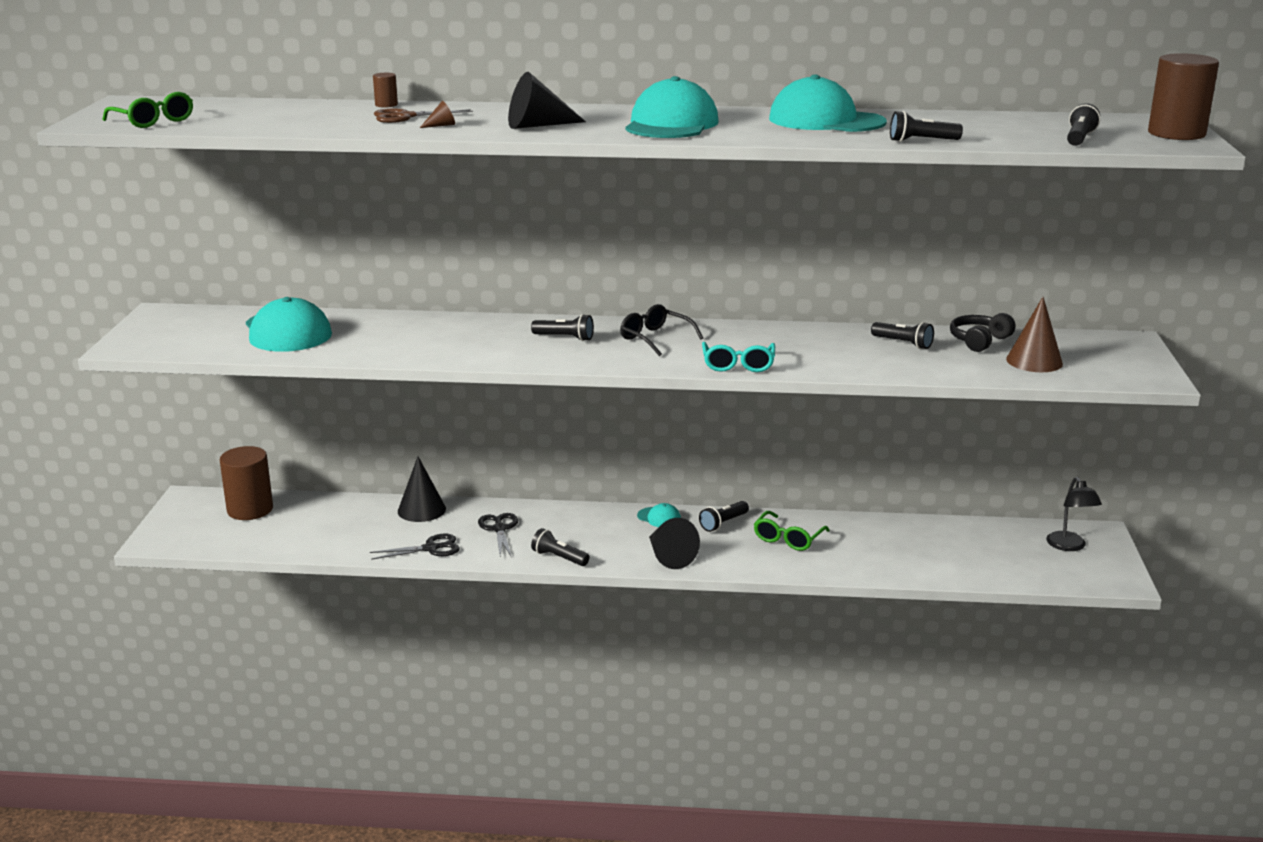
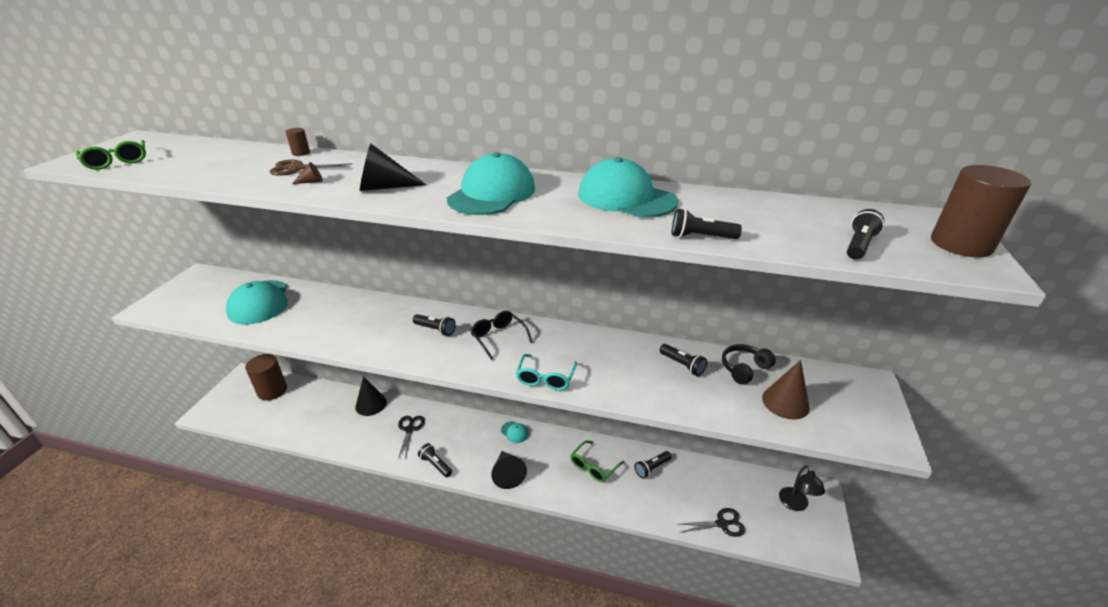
camera: 10 degrees right, 10 degrees up
black scissors [370,533,460,560] -> black scissors moved to [680,508,745,537]
black flashlight [699,501,749,532] -> black flashlight moved to [634,451,672,478]

